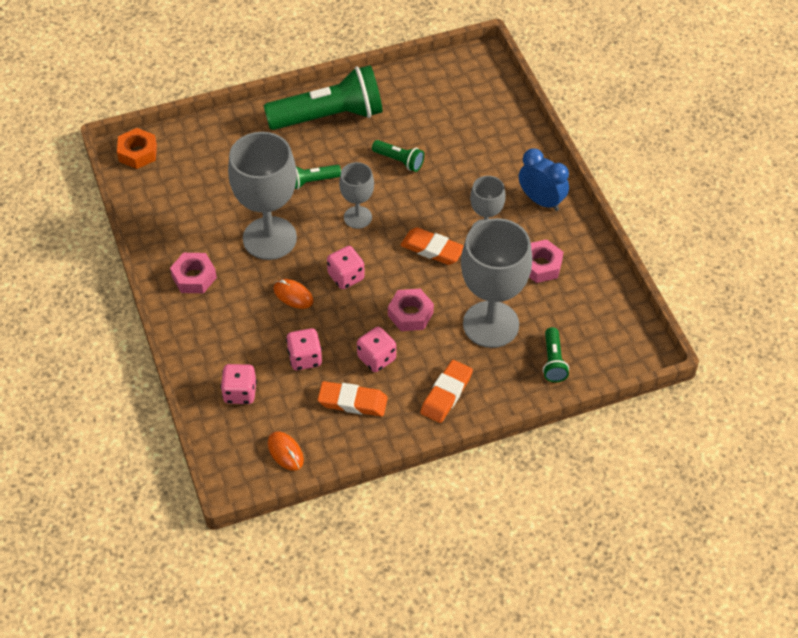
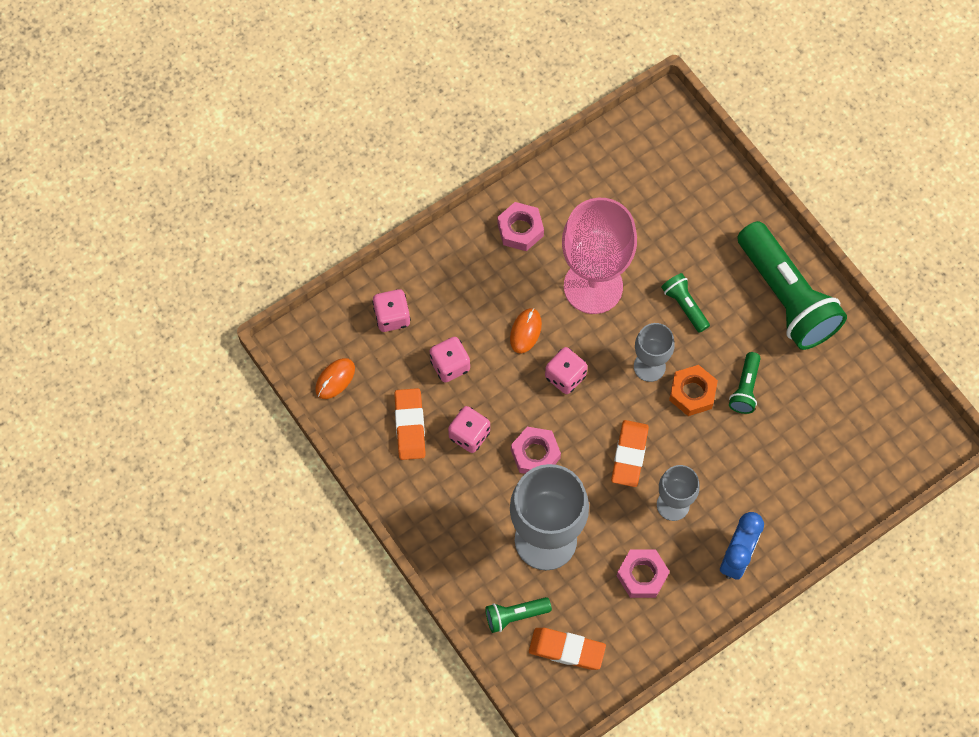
camera: 75 degrees right, 15 degrees up
orange nut [117,128,157,169] -> orange nut moved to [669,365,718,416]
grey goblet [228,132,297,260] -> pink goblet [562,198,637,314]
orange eraser [420,360,473,423] -> orange eraser moved to [529,628,606,670]

